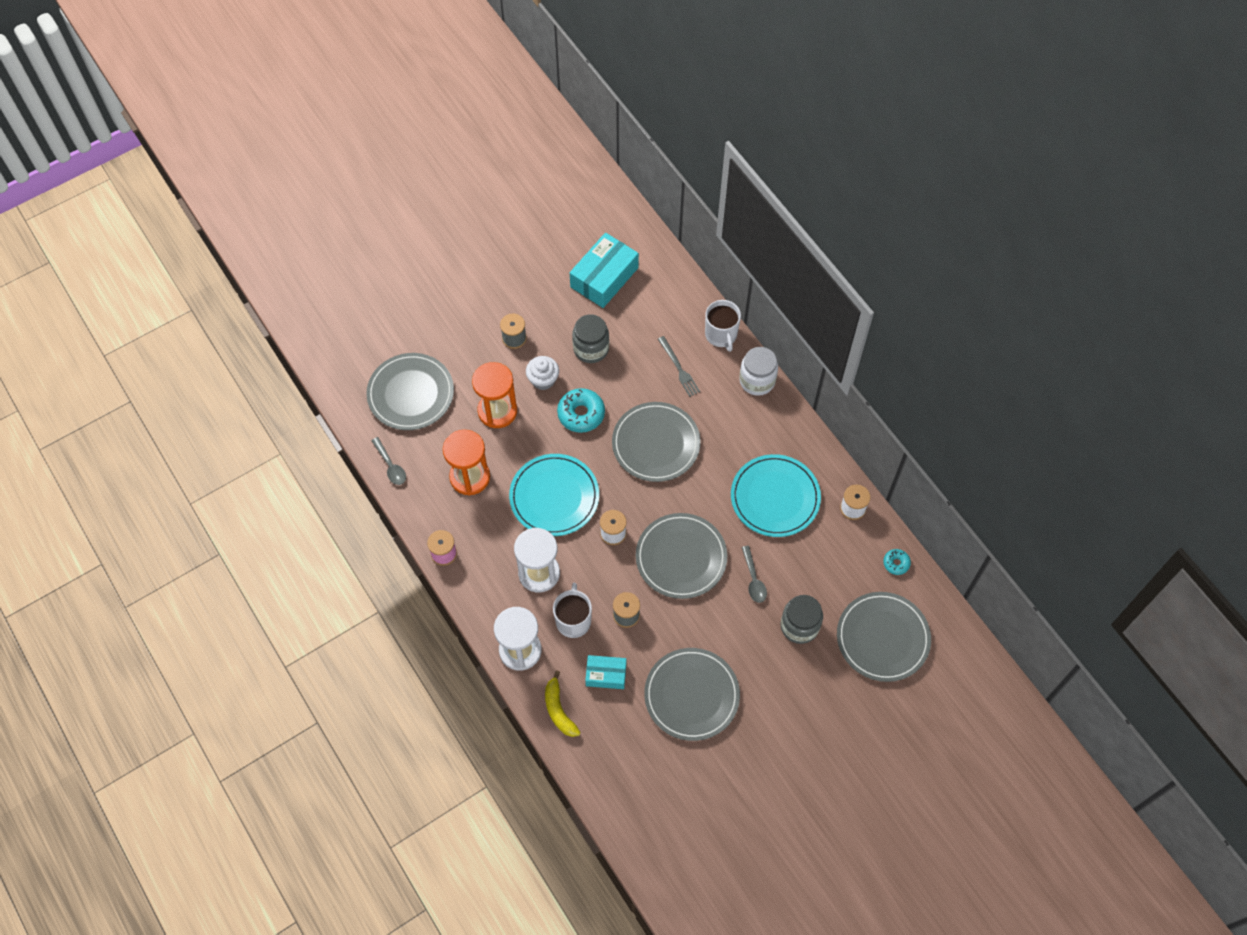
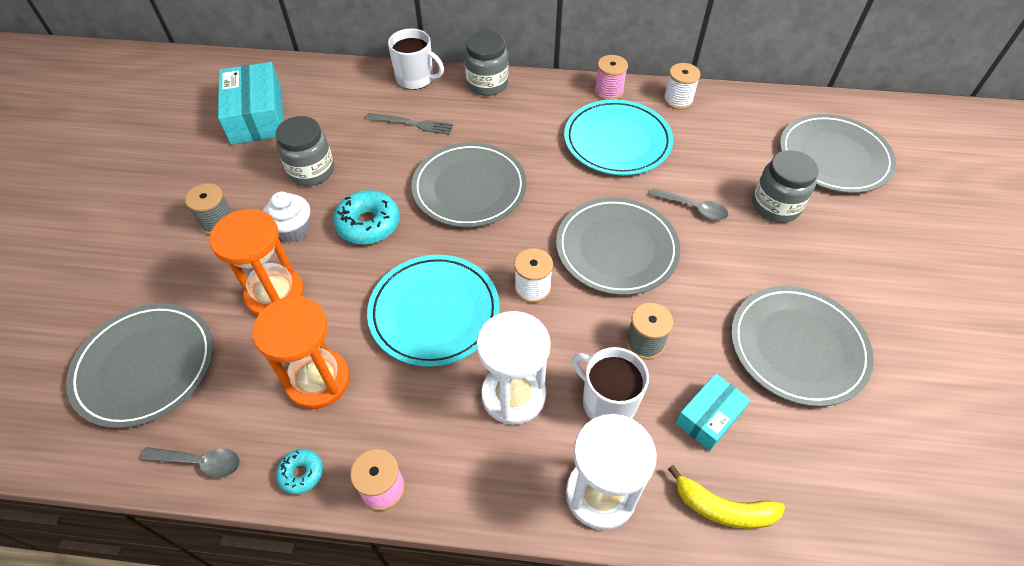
camera: 50 degrees left, 10 degrees down
white jar [739,347,778,396] -> grey jar [464,31,509,96]
turquoise donut [883,549,911,575] -> turquoise donut moved to [276,449,323,494]
none -> pink spool [594,55,628,100]

